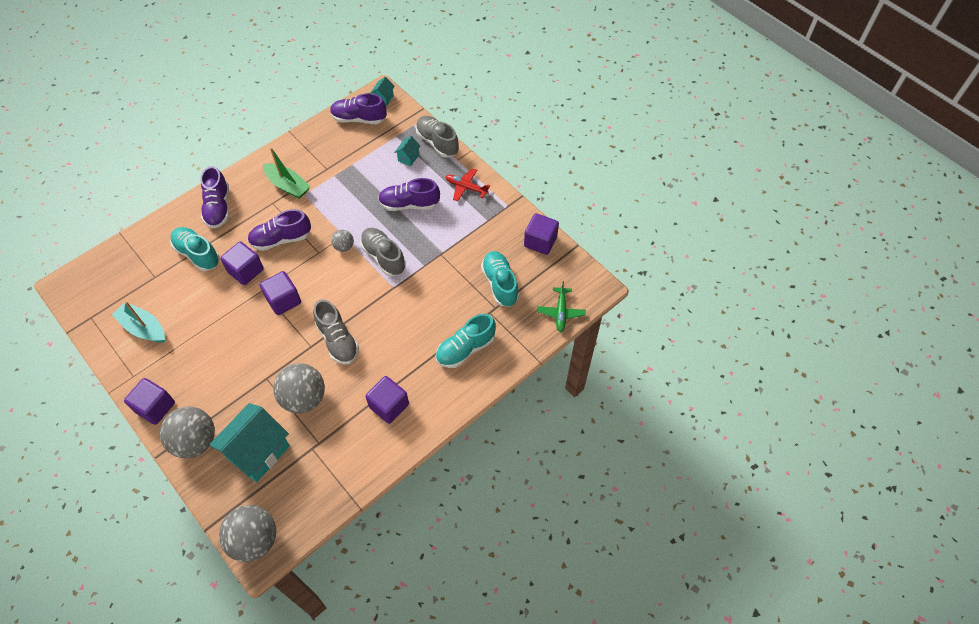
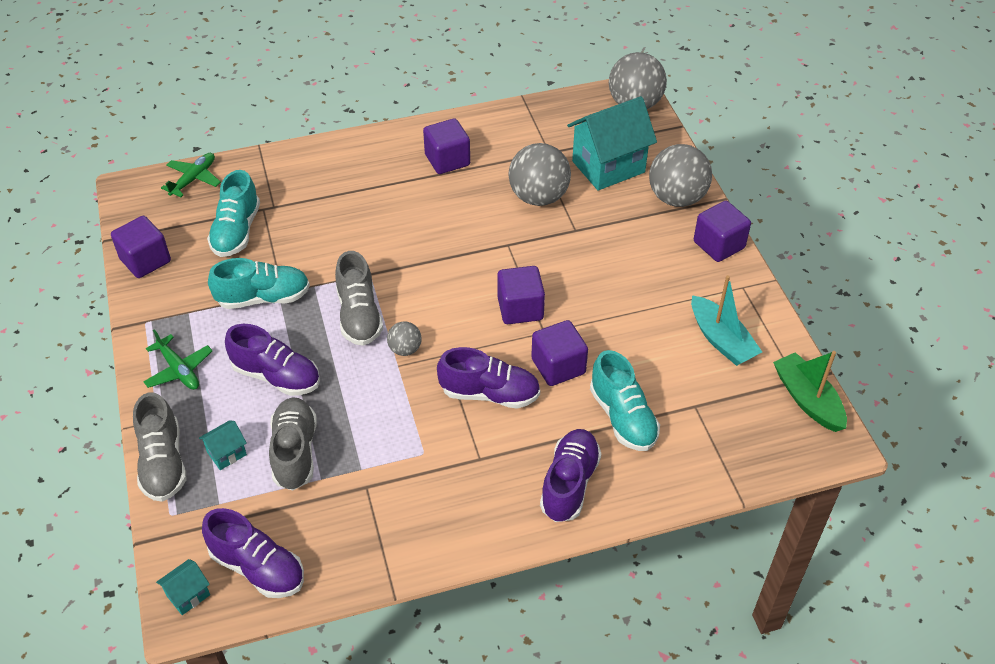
camera: 155 degrees left, 10 degrees down
green boat [263,147,311,199] -> green boat moved to [773,351,847,432]
grey shoe [313,299,359,365] -> grey shoe moved to [269,397,317,491]
turquoise shoe [436,314,496,368] -> turquoise shoe moved to [208,258,310,309]
red plane [445,168,490,201] -> green plane [143,329,212,390]

